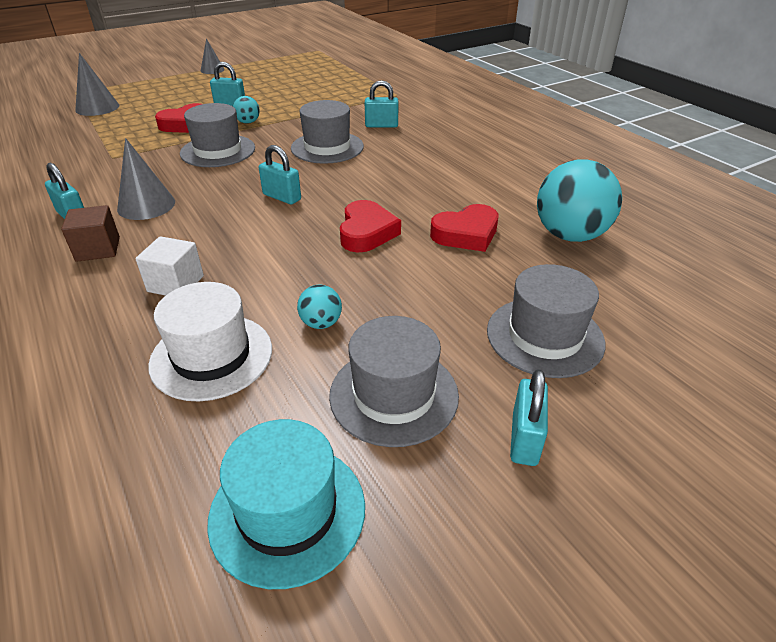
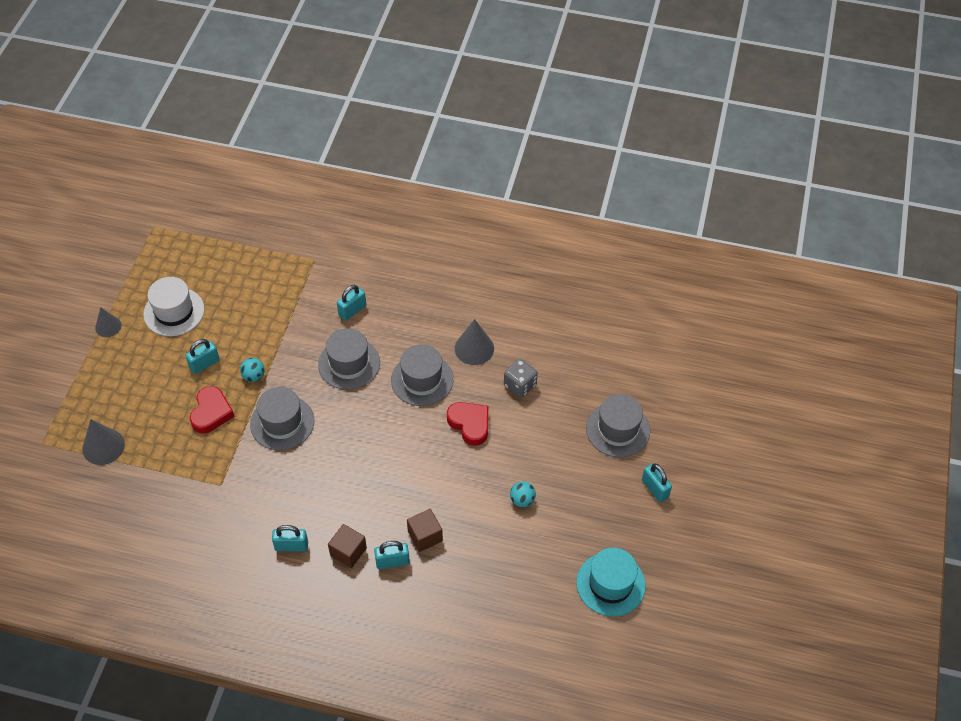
camera: 45 degrees left, 15 degrees up
grey cone [117,138,175,220] -> grey cone moved to [455,319,494,365]
white cube [135,236,204,296] -> brown cube [407,509,443,552]
white hat [148,282,272,401] -> white hat moved to [143,277,204,336]
turquoise padlock [259,145,301,205] -> turquoise padlock moved to [374,541,410,569]
grey hat [329,316,459,447] -> grey hat moved to [391,344,453,406]
red heart [430,204,498,252] -> grey dice [504,359,538,398]
turquoise ball [537,159,622,242] -> none

